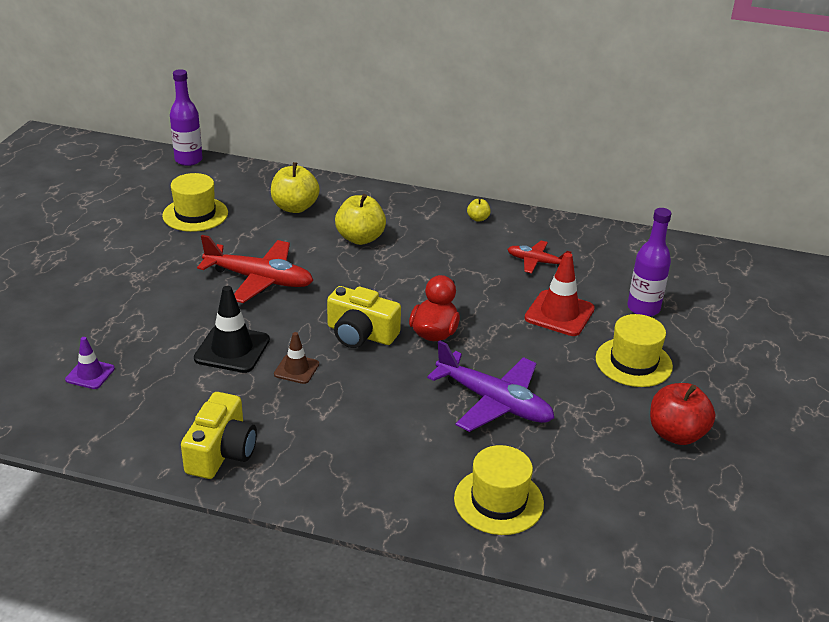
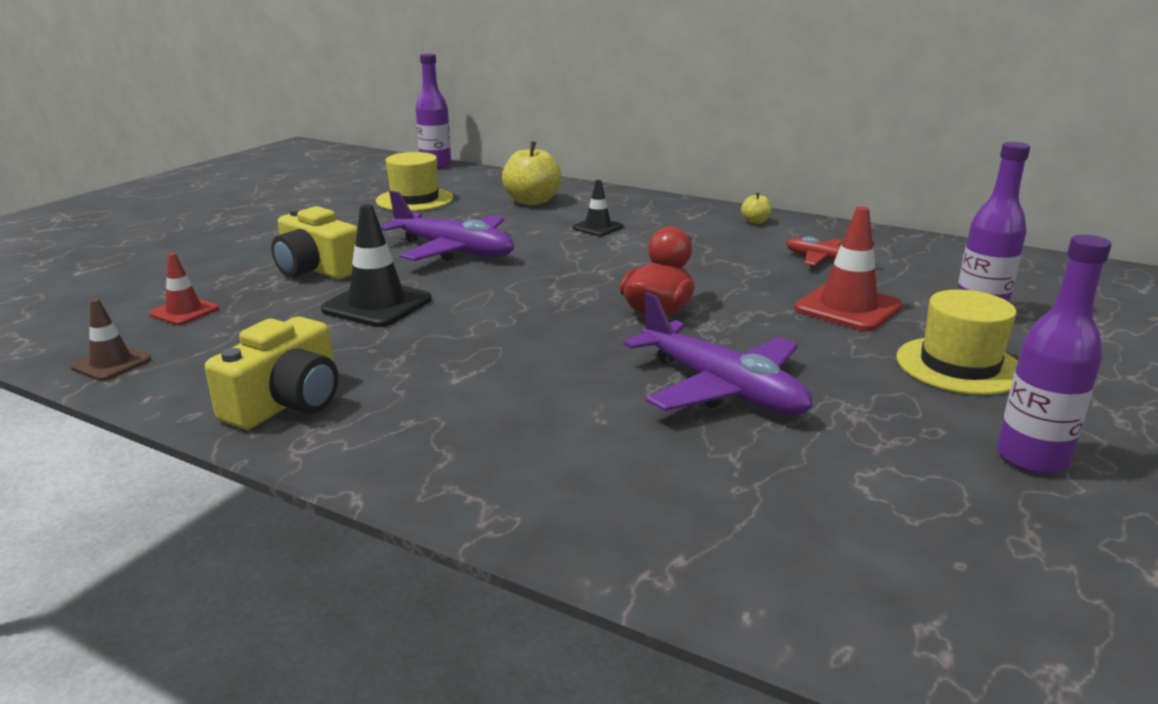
camera: 15 degrees right, 10 degrees down
purple traffic cone [65,337,115,389] -> red traffic cone [149,253,219,325]
red plane [197,235,313,303] -> purple plane [380,191,514,261]
brown traffic cone [274,332,319,384] -> brown traffic cone moved to [71,299,151,381]
yellow camera [327,286,401,348] -> yellow camera moved to [271,206,358,279]
yellow apple [335,194,386,245] -> black traffic cone [573,180,624,236]
yellow hat [454,445,544,535] -> none
red apple [650,383,716,445] -> purple bottle [997,234,1112,474]

